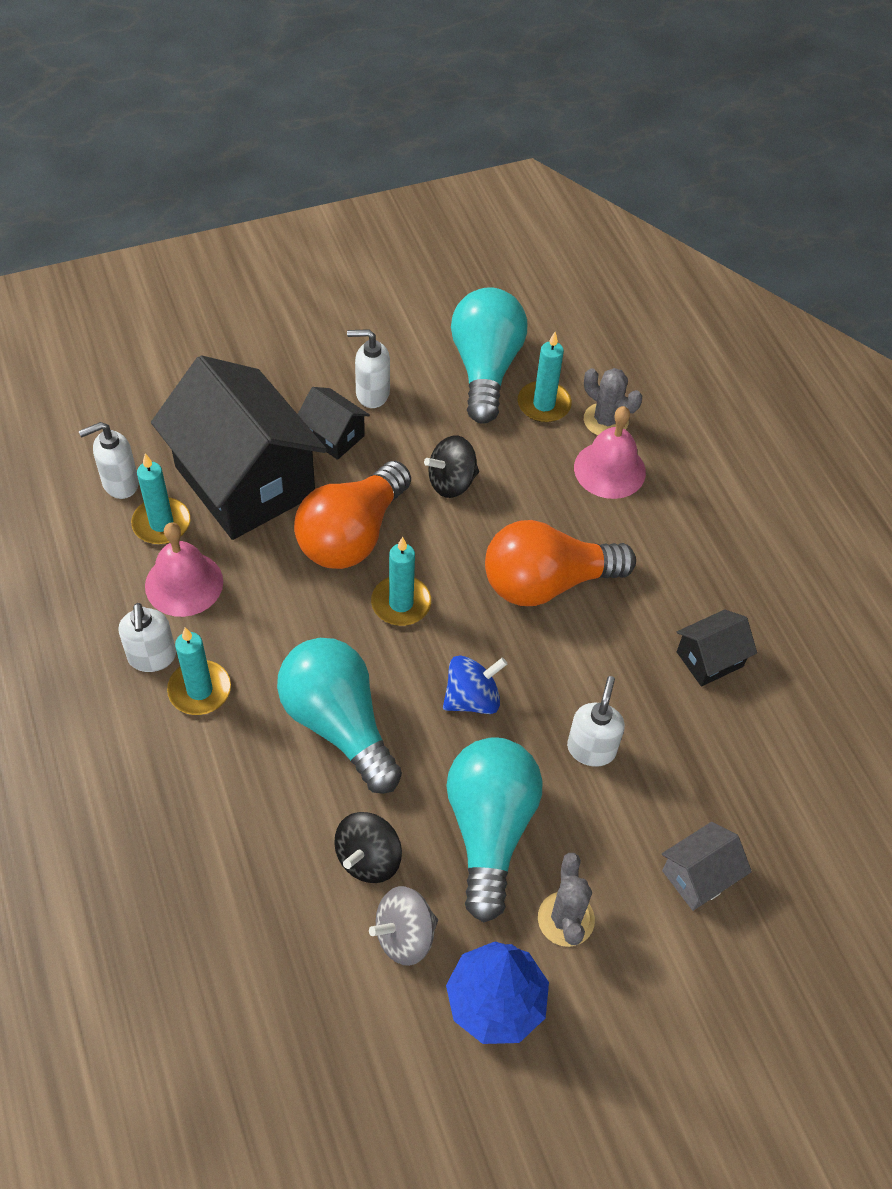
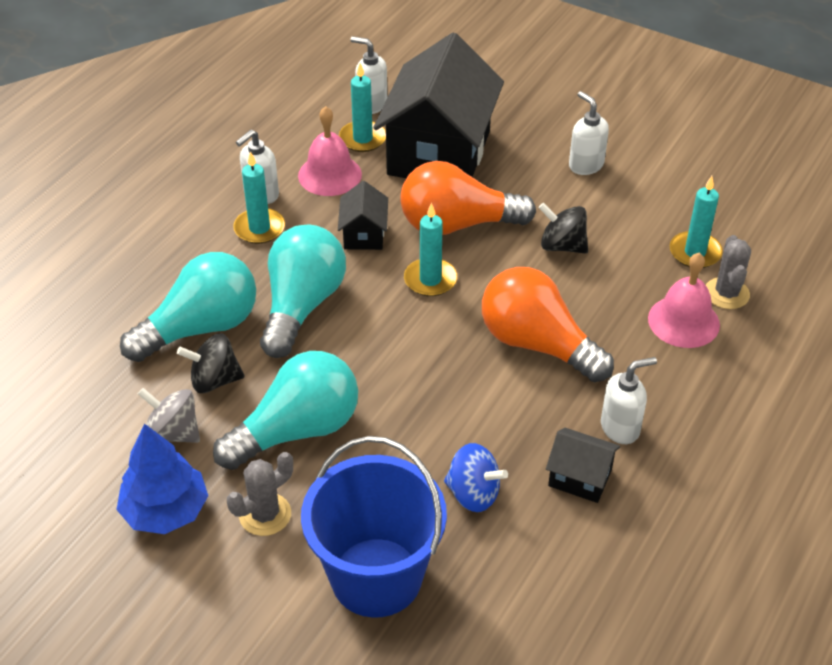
camera: 55 degrees right, 10 degrees down
black house [298,387,370,460] -> black house moved to [338,181,388,250]
blue spinning top [443,655,507,714] -> blue spinning top moved to [444,443,508,512]
turquoise light bulb [451,287,527,424] -> turquoise light bulb moved to [120,252,256,362]
white soap dispenser [567,676,625,767] -> white soap dispenser moved to [601,357,657,444]
grey house [662,822,752,911] -> blue bucket [301,436,447,618]

